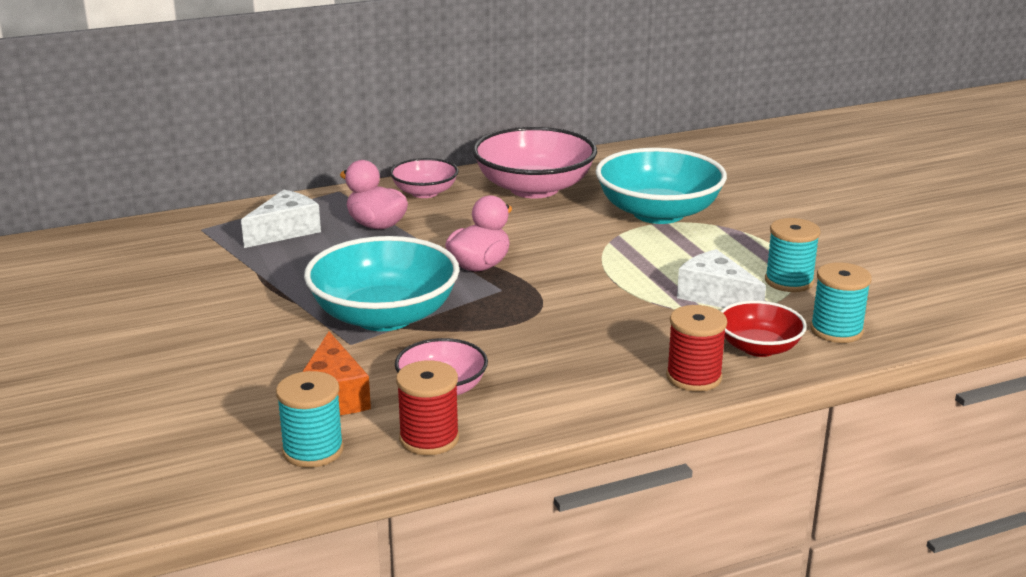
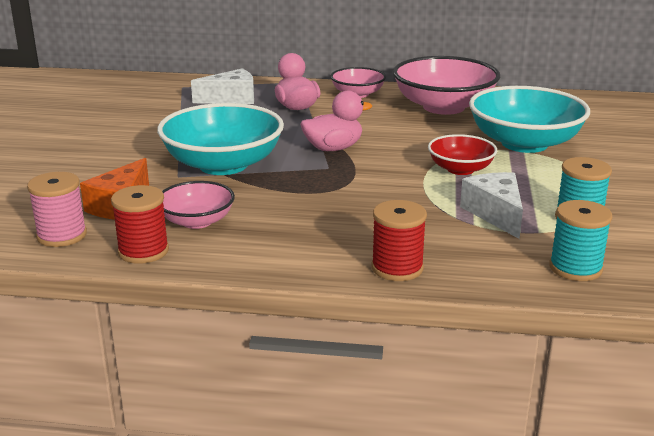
camera: 30 degrees right, 0 degrees up
turquoise spool [276,371,344,468] -> pink spool [27,172,87,247]
red bowl [721,301,807,357] -> red bowl moved to [428,134,497,175]

